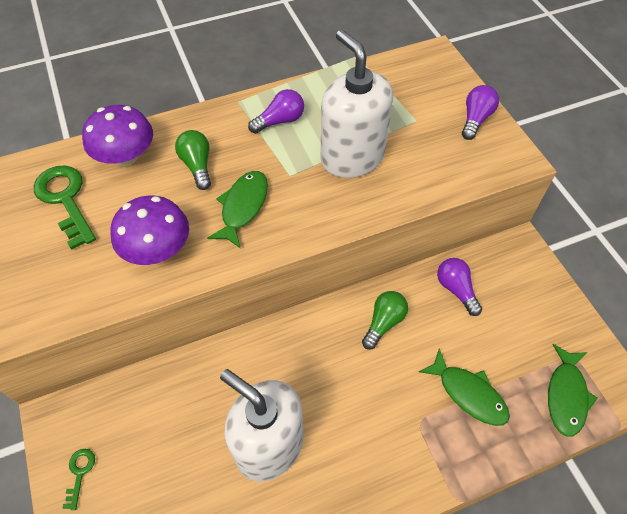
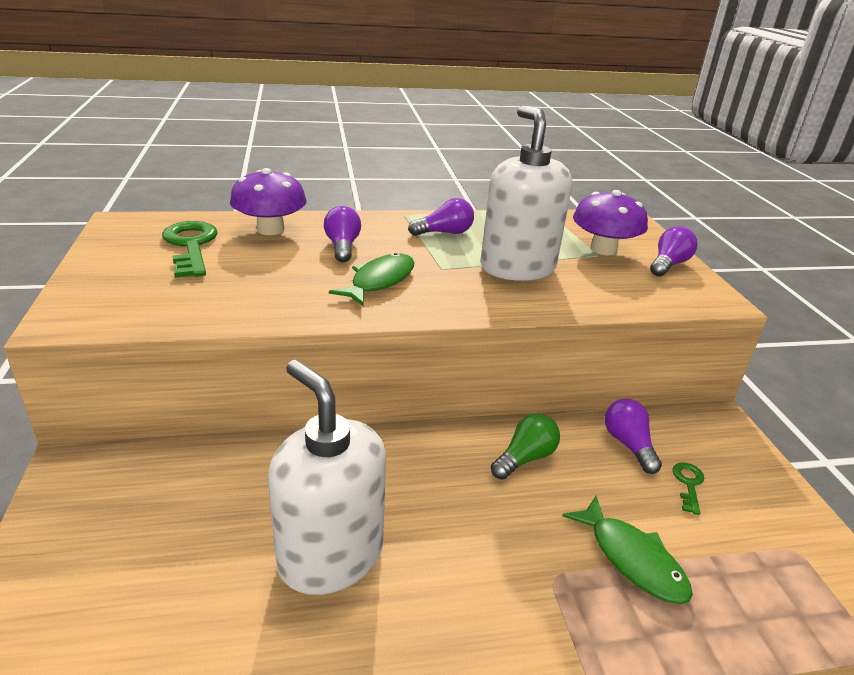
camera: 10 degrees right, 25 degrees down
green key [62,449,95,510] -> green key moved to [672,462,704,515]
purple mushroom [110,196,189,265] -> purple mushroom moved to [573,190,648,255]
green light bulb [175,130,211,190] -> purple light bulb [324,206,361,262]
green fish [548,344,598,437] -> none

